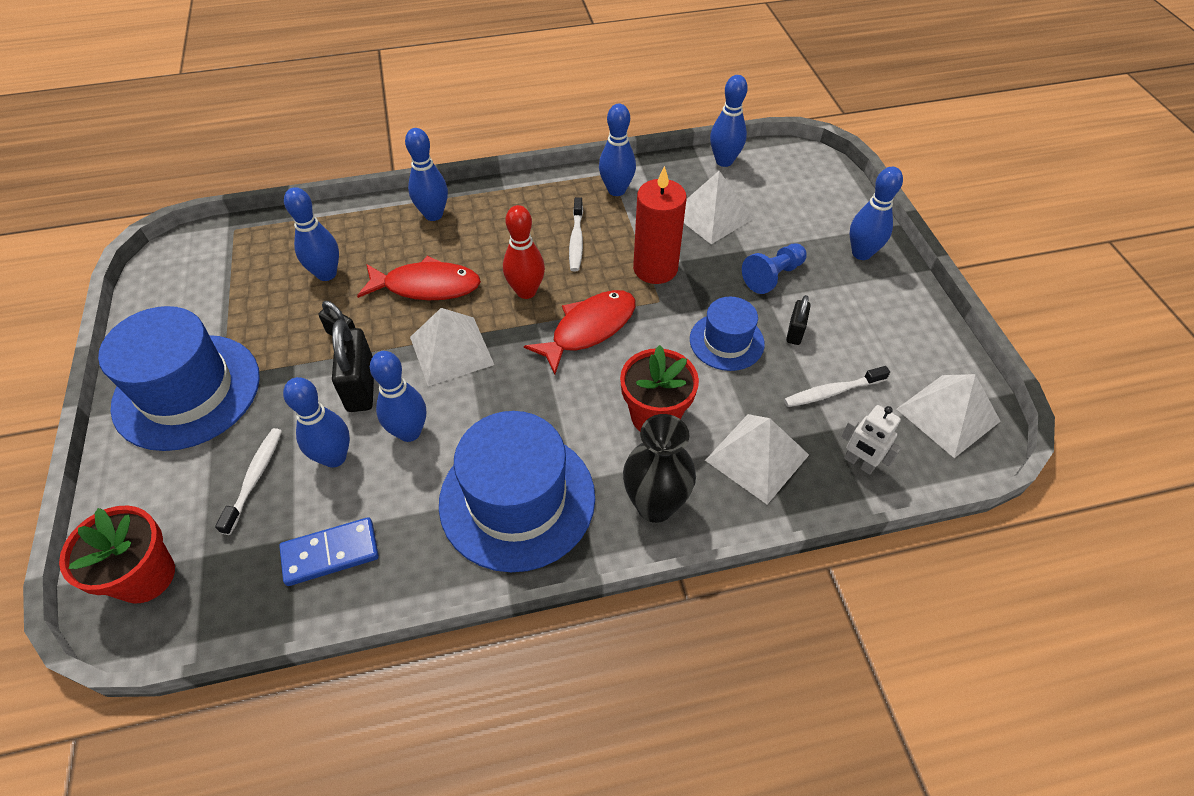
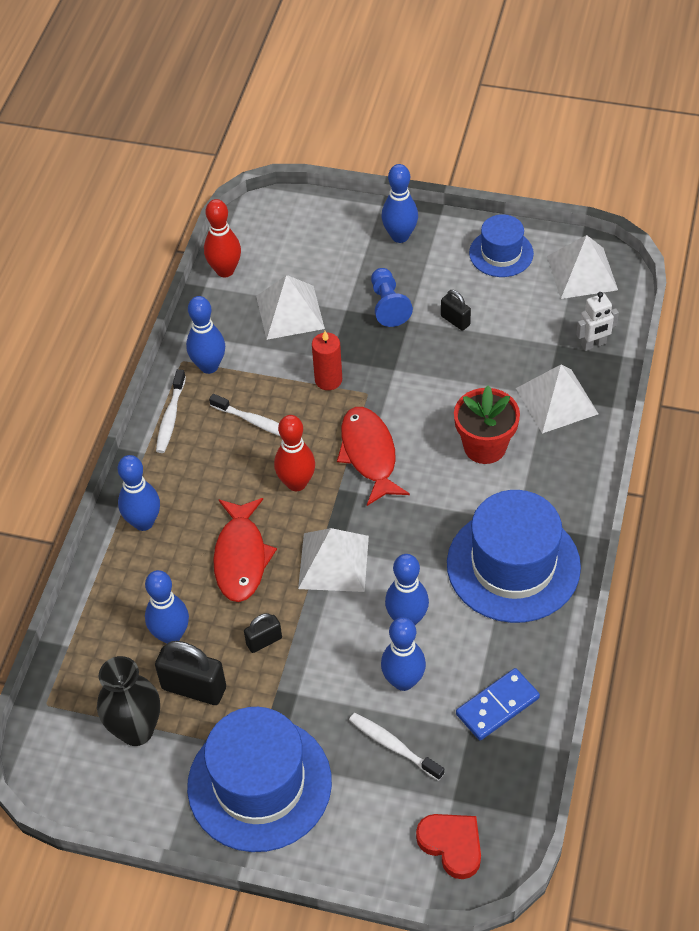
camera: 60 degrees left, 0 degrees up
red flower pot [59,505,175,603] -> red heart [416,814,481,879]
blue domino [279,517,379,586] -> blue domino turned 45 degrees clockwise [456,668,540,740]
black padlock [332,320,374,412] -> black padlock moved to [155,641,226,705]
red fish [357,256,481,300] -> red fish turned 150 degrees clockwise [213,498,277,602]
black vase [623,414,696,523] -> black vase moved to [97,656,160,746]
red candle [633,166,687,284] -> red candle [312,331,342,390], size x0.63
blue hat [690,297,765,371] -> blue hat moved to [469,214,534,277]
blue bowling pin [710,75,748,167] -> red bowling pin [204,199,241,277]
white toothbrush [784,366,890,407] -> white toothbrush moved to [156,369,186,453]

